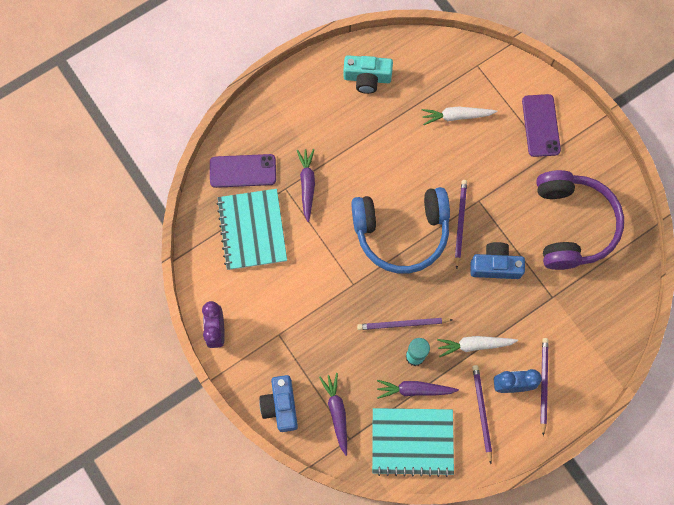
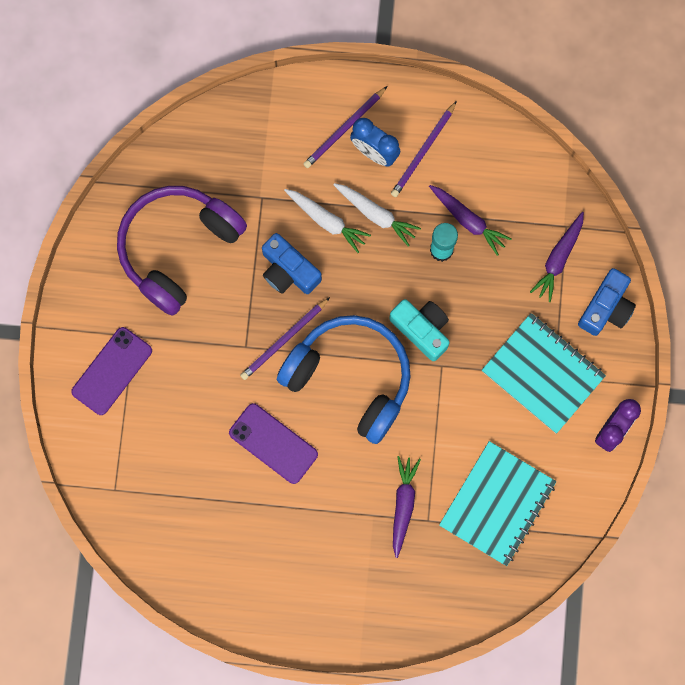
camera: 140 degrees left, 5 degrees up
purple phone [210,154,276,188] -> purple phone moved to [229,403,318,484]
purple carrot [297,149,315,222] -> purple carrot turned 150 degrees clockwise [393,456,421,558]
turquoise camera [343,55,393,94] -> turquoise camera moved to [389,299,450,361]
purple pencil [357,318,453,330] -> none
turquoise notebook [372,408,454,477] -> turquoise notebook moved to [482,313,606,434]
white carrot [422,107,497,125] -> white carrot moved to [284,189,371,253]

